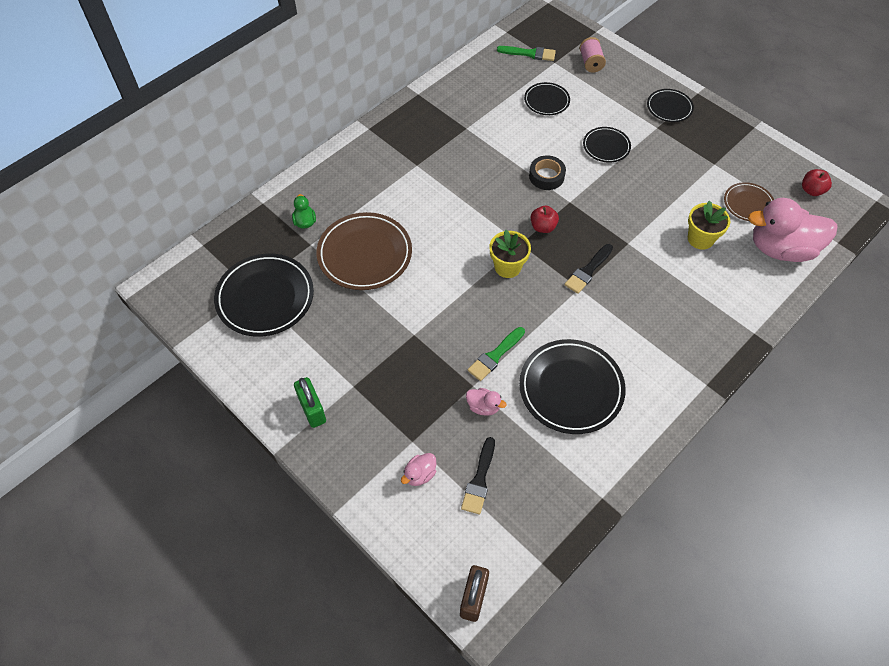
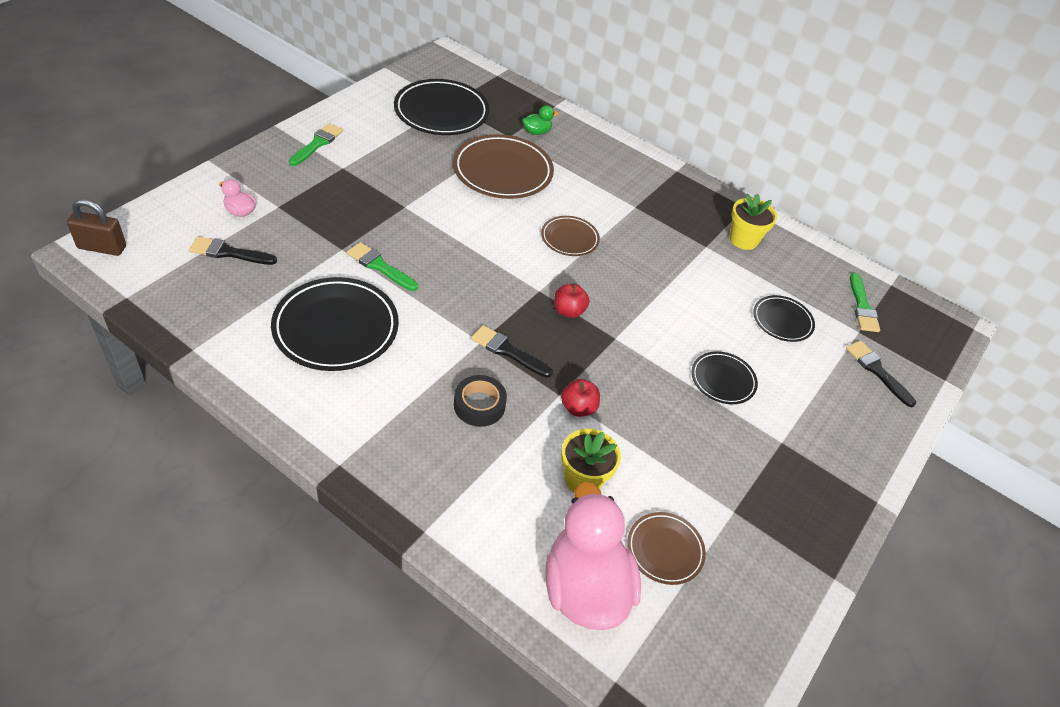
camera: 75 degrees right, 10 degrees down
green padlock [294,377,326,428] -> green brush [289,123,343,166]
pink duck [466,388,507,416] -> none
yellow flower pot [489,230,531,278] -> yellow flower pot moved to [730,194,777,250]
black tape [529,155,566,190] -> black tape moved to [454,375,507,427]
pink spool [580,37,606,73] -> black brush [846,340,916,407]
black plate [647,89,694,122] -> none
red apple [802,169,832,196] -> red apple moved to [561,379,600,417]
none -> brown plate [541,216,600,256]

